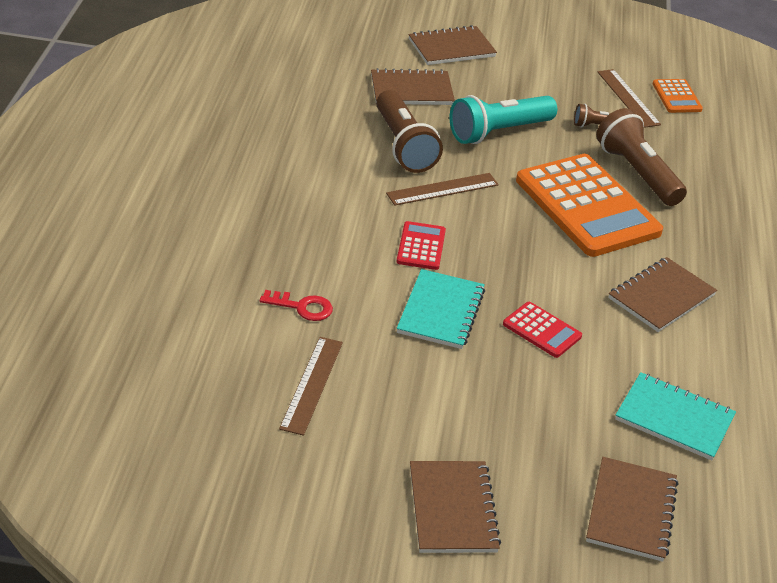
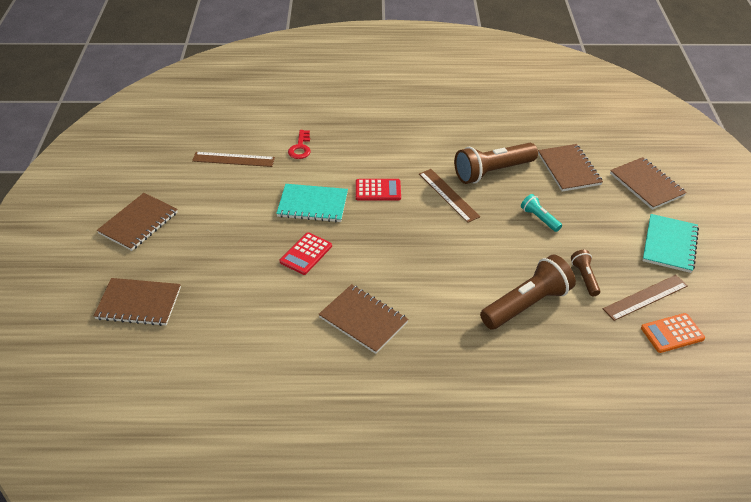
camera: 85 degrees right, 5 degrees up
brown notebook [410,461,501,553] -> brown notebook turned 45 degrees counterclockwise [97,193,178,251]
turquoise flashlight [450,95,557,144] -> turquoise flashlight [521,194,562,232], size x0.50
orange calculator [516,154,663,257] -> none
turquoise notebook [615,372,736,461] -> turquoise notebook moved to [642,214,699,273]

